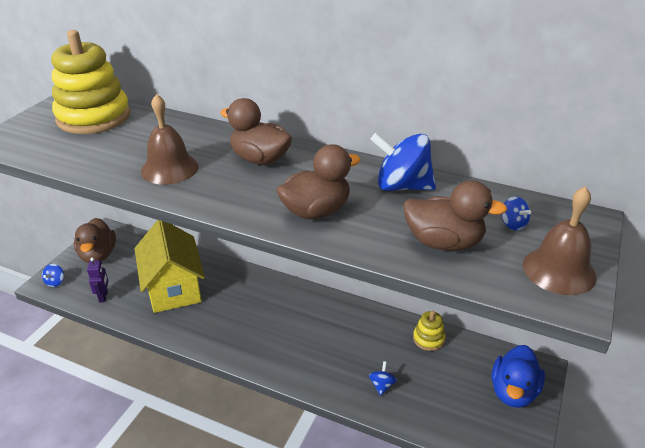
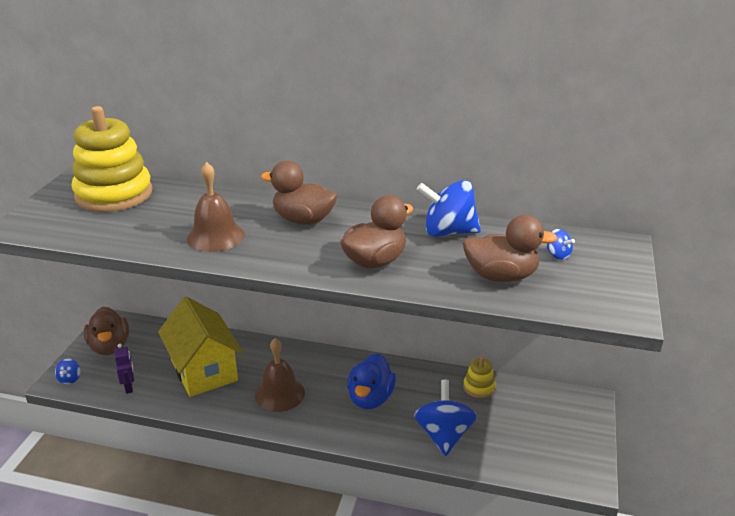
camera: 10 degrees left, 5 degrees down
blue spinning top [369,361,397,396] -> blue spinning top [414,380,477,456], size x2.20
blue duck [492,345,545,408] -> blue duck moved to [347,354,396,409]
brown bell [523,186,597,295] -> brown bell moved to [255,338,305,412]

